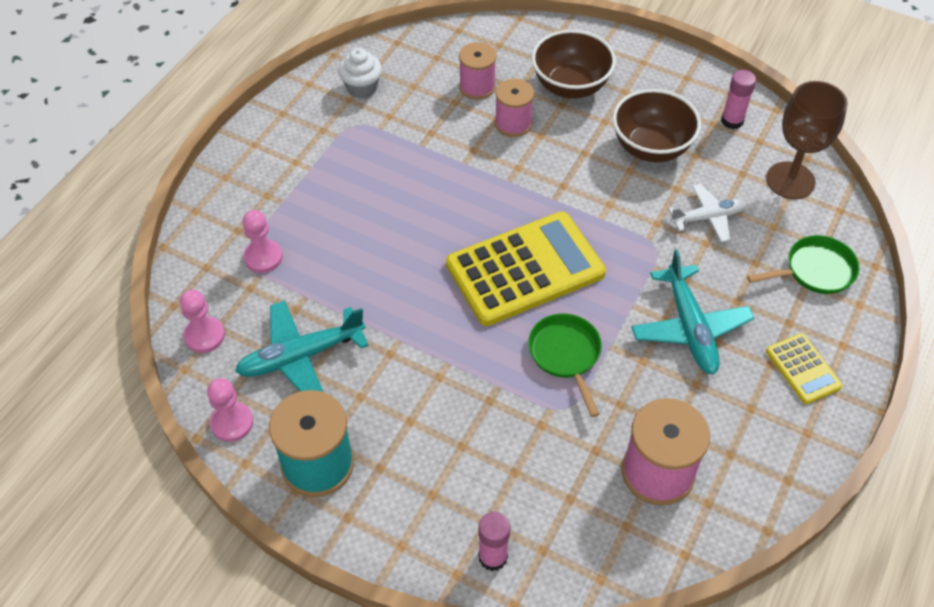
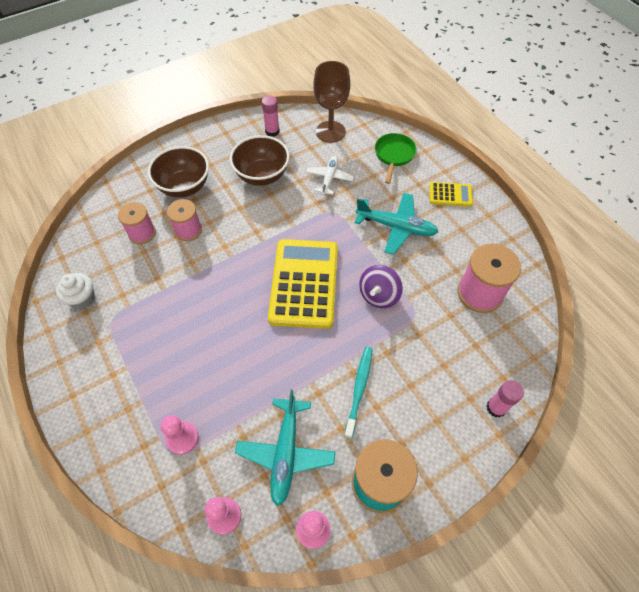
camera: 60 degrees left, 5 degrees up
green pan [528,313,602,417] -> purple spinning top [359,265,403,308]
none -> turquoise toothbrush [344,347,373,439]

